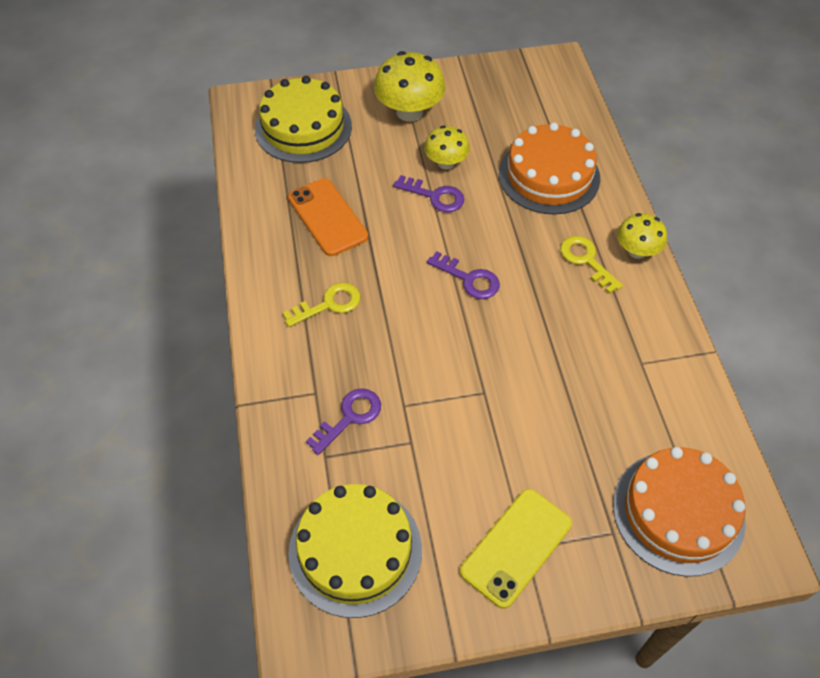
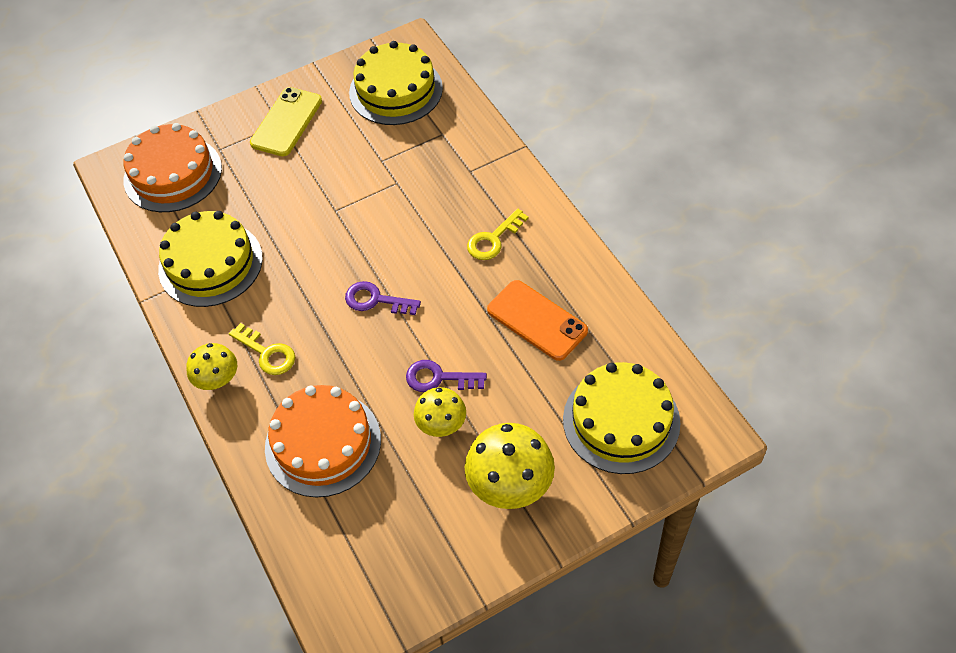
camera: 165 degrees right, 0 degrees up
purple key [306,388,381,455] -> none
none -> yellow cake [158,211,263,307]

